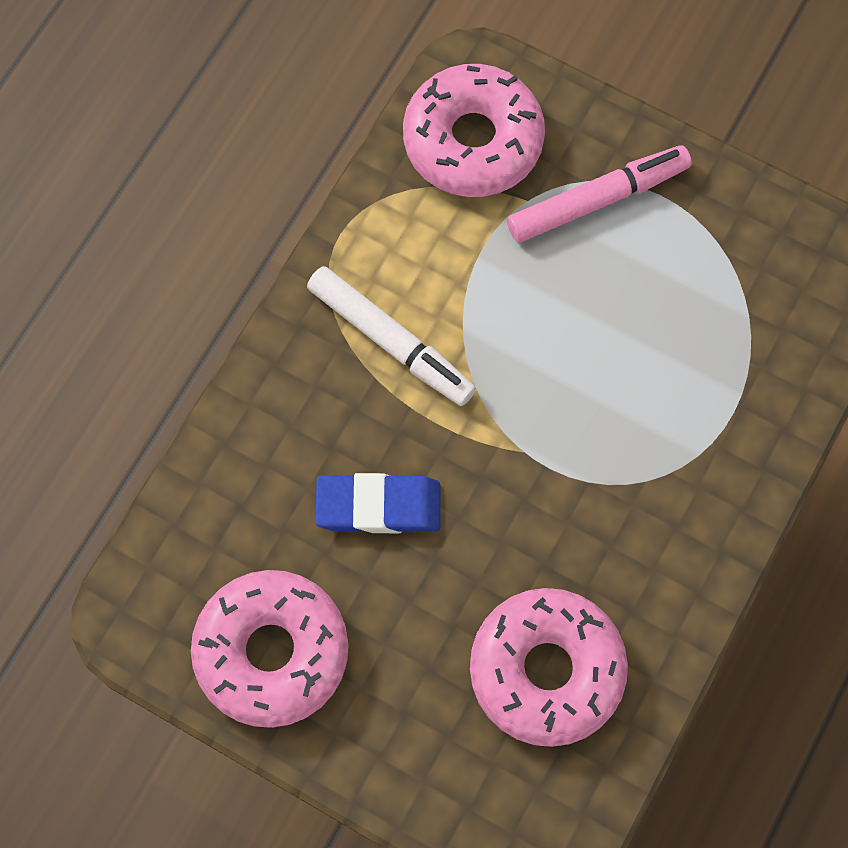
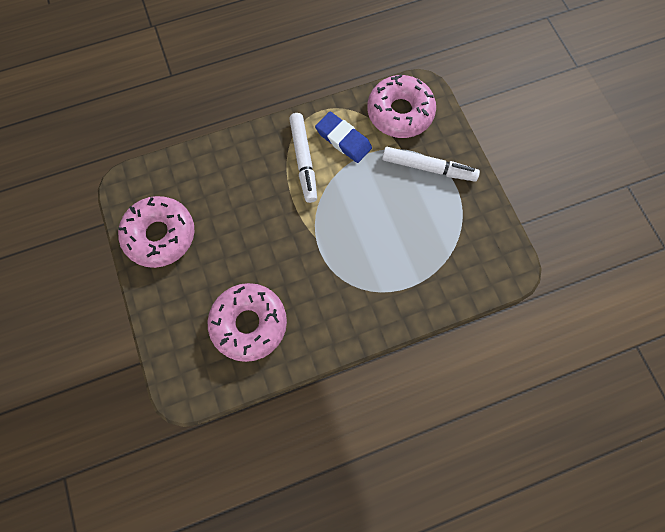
camera: 40 degrees right, 0 degrees up
blue eraser [315,473,441,533] -> blue eraser moved to [315,112,372,163]
pink marker [507,145,692,243] -> white marker [382,147,480,181]

